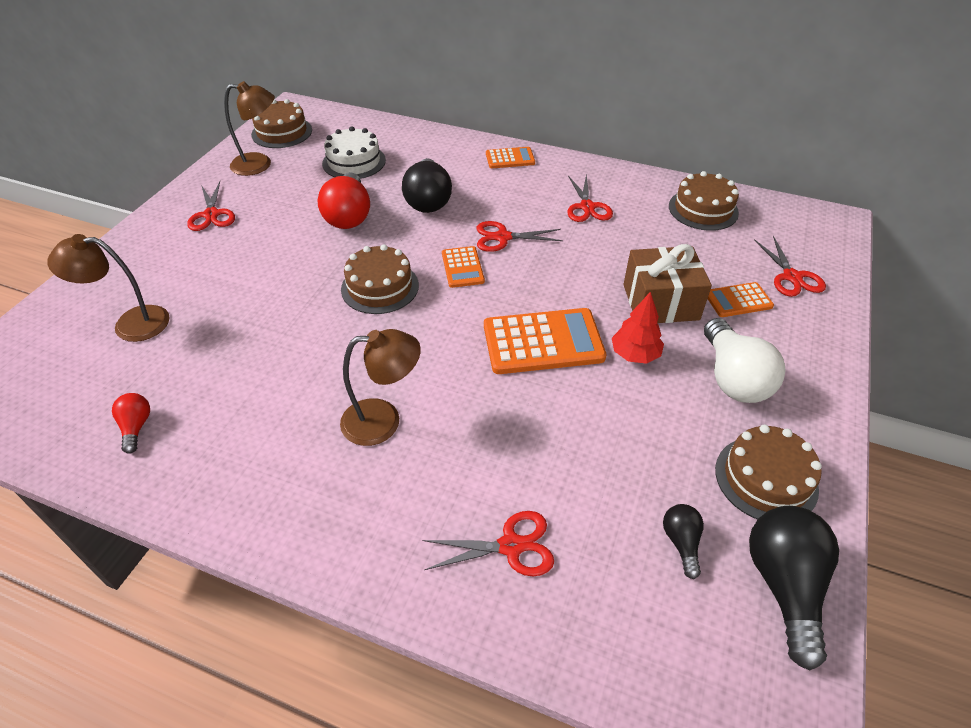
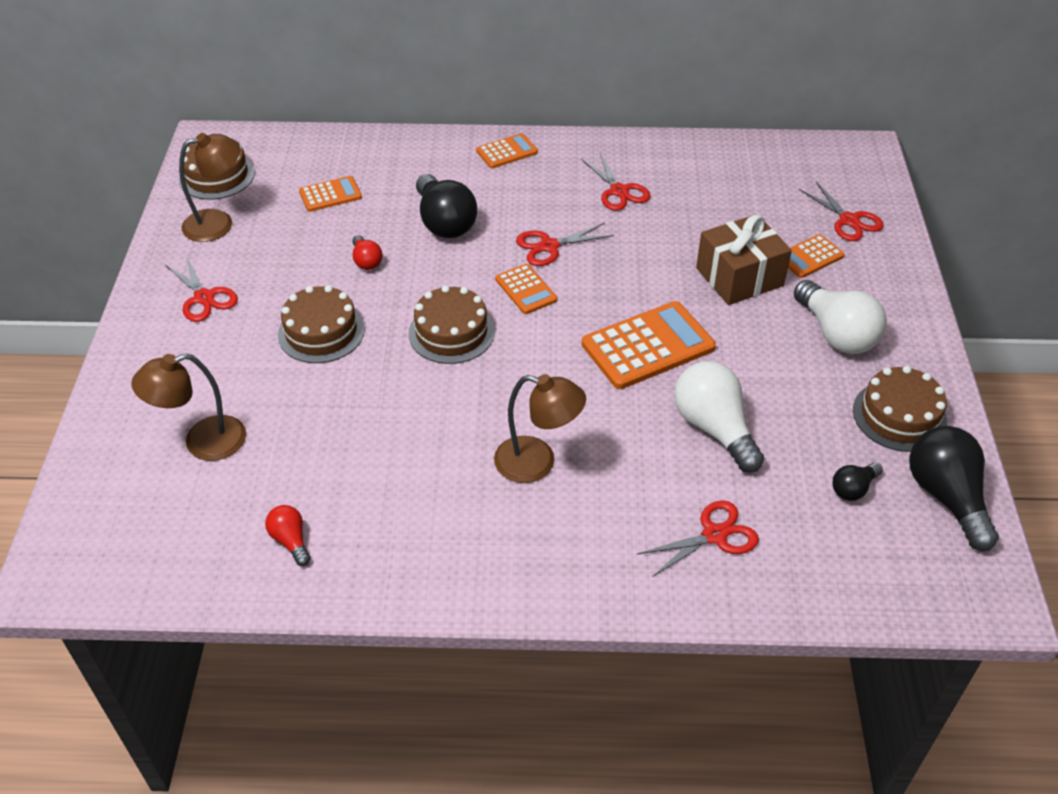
camera: 20 degrees left, 0 degrees up
red light bulb [318,172,370,229] -> red light bulb [352,235,382,270], size x0.51
white cake [322,127,386,179] -> orange calculator [299,176,362,212]
brown lamp [340,329,421,446] -> brown lamp turned 45 degrees clockwise [494,374,586,483]
red tree [612,292,664,364] -> none
black light bulb [663,504,704,579] -> black light bulb turned 105 degrees counterclockwise [832,462,883,501]
brown cake [669,171,739,231] -> brown cake moved to [278,285,365,363]
none -> white light bulb [674,361,764,473]

